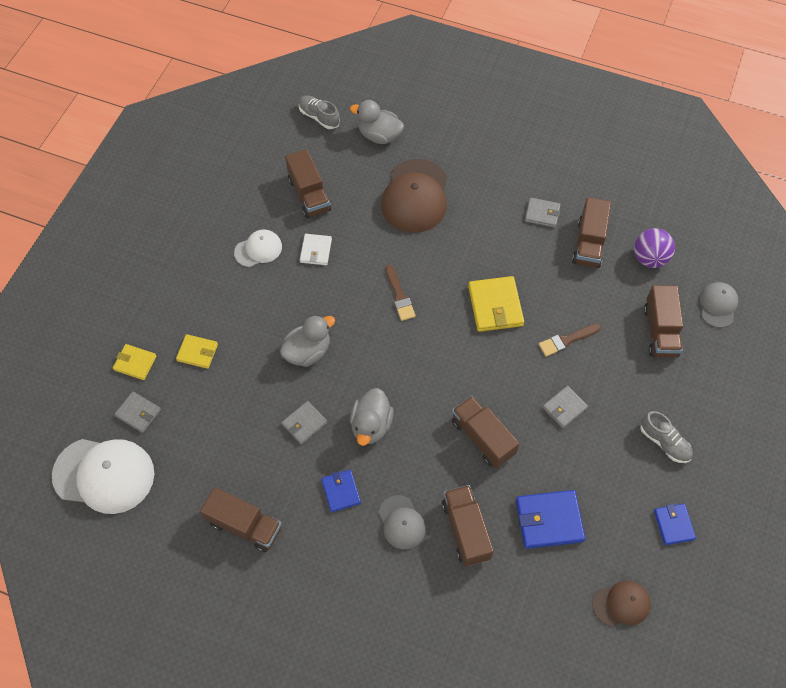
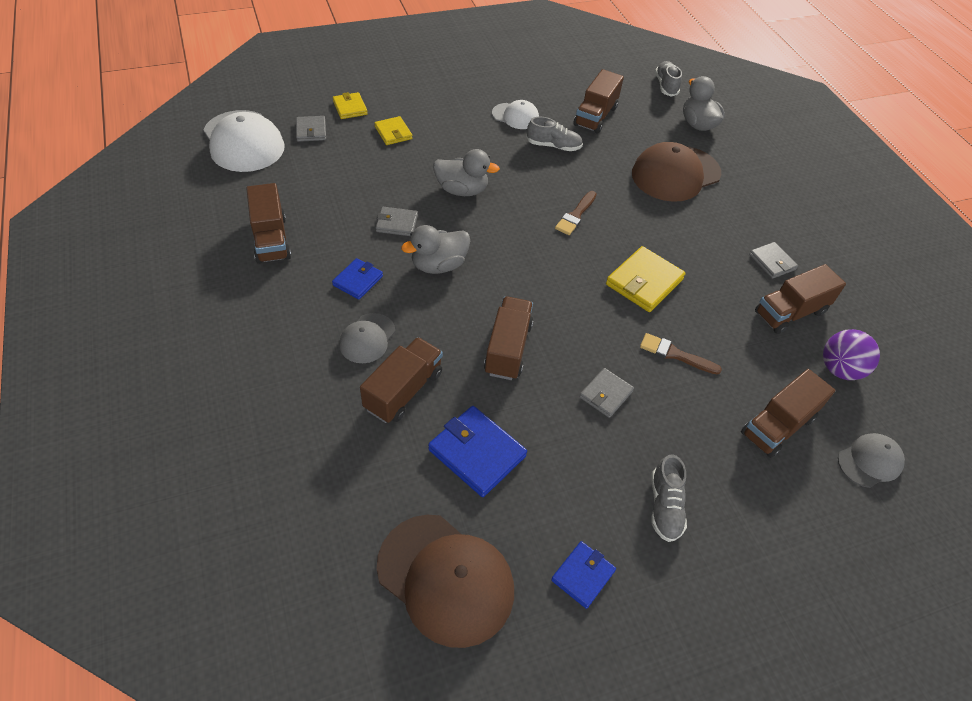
camera: 45 degrees right, 10 degrees down
white wallet [300,234,332,265] -> grey shoe [527,117,583,151]
grey wallet [543,386,588,428] -> grey wallet turned 60 degrees counterclockwise [579,368,634,418]
brown cap [592,581,651,626] -> brown cap [377,515,514,648], size x1.86

